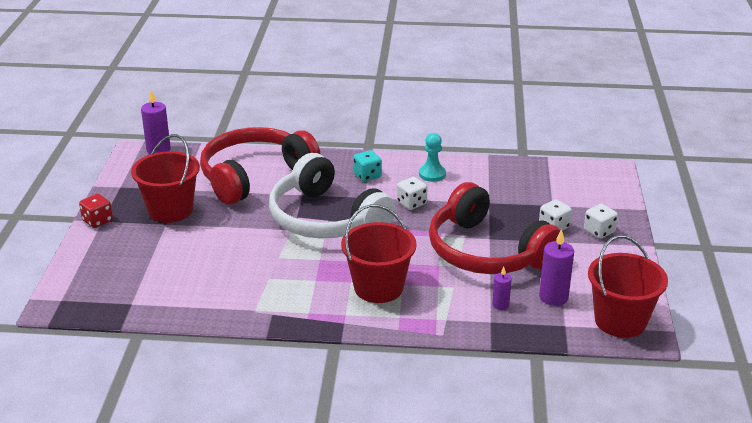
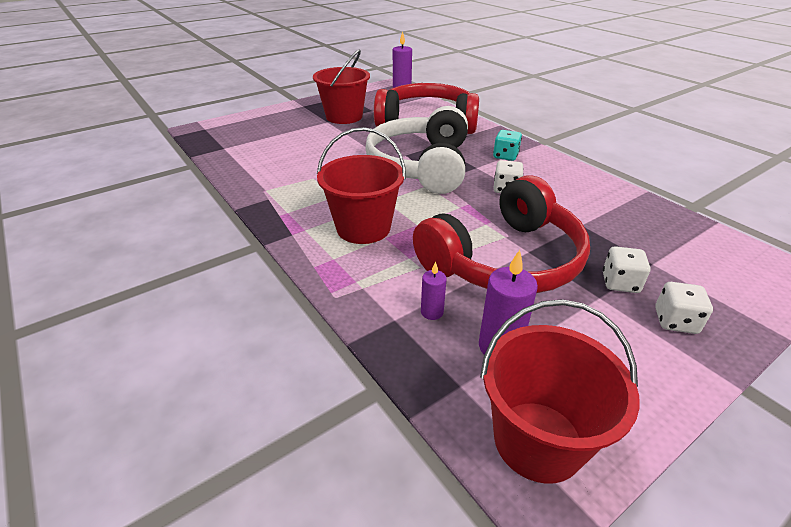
camera: 50 degrees right, 5 degrees up
red dice [79,194,113,228] -> none
turquoise pawn [419,133,446,182] -> none
red headphones [429,182,561,274] -> red headphones turned 135 degrees counterclockwise [413,175,590,293]

